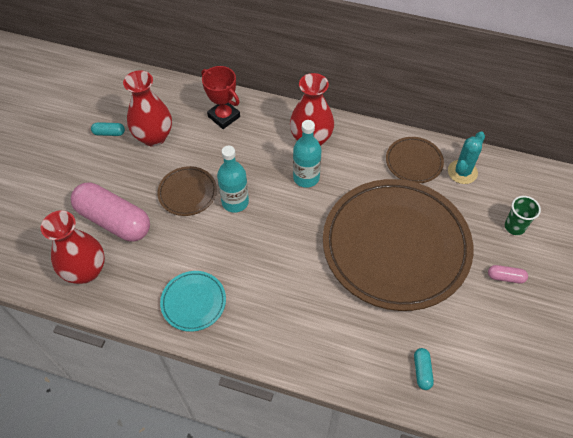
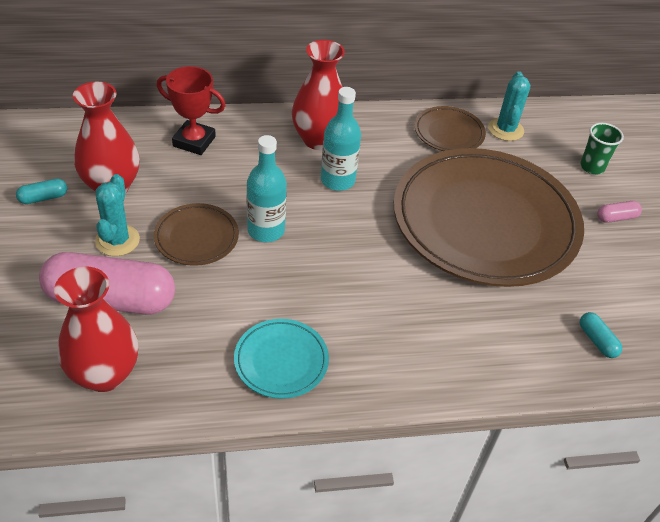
camera: 30 degrees left, 10 degrees down
none -> turquoise cactus [95,174,140,256]

